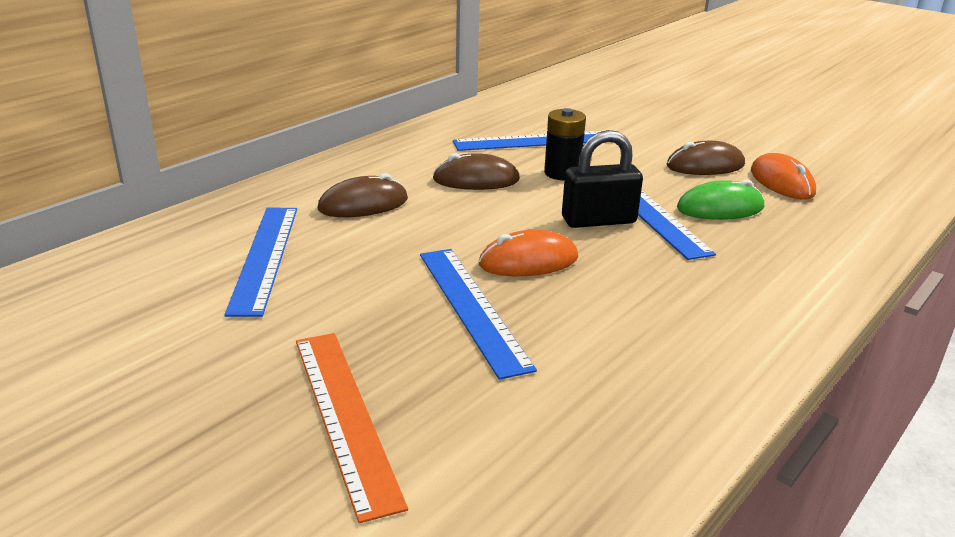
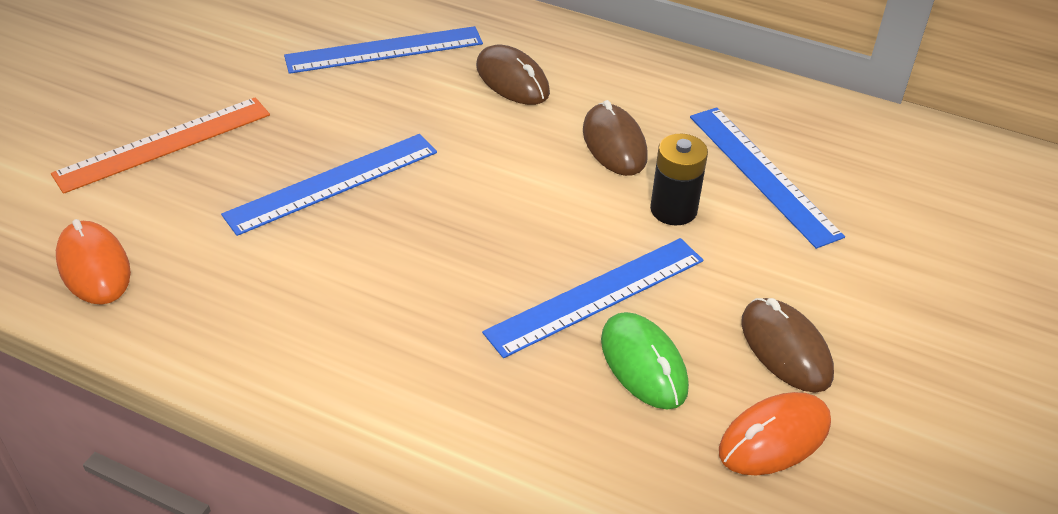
camera: 75 degrees right, 15 degrees up
orange mouse [478,229,578,276] -> orange mouse moved to [56,219,131,305]
black padlock [562,130,643,228] -> none

